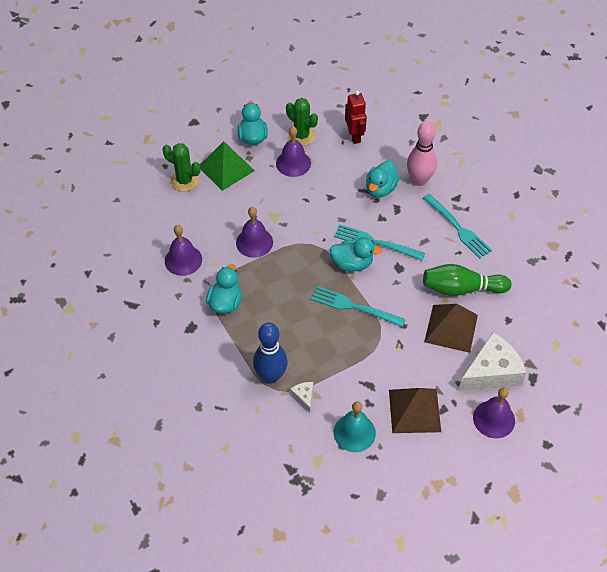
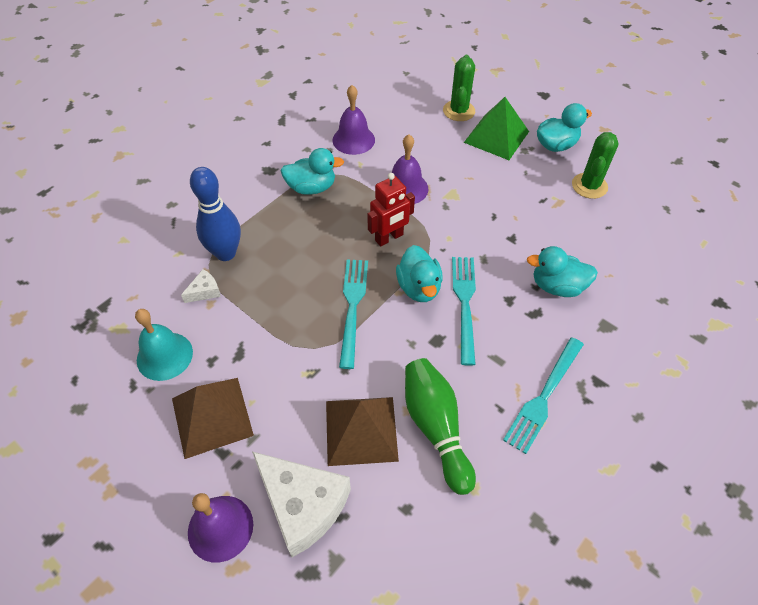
camera: 70 degrees right, 0 degrees up
purple bell [276,126,311,177] -> none
red robot [345,91,367,144] -> red robot moved to [368,173,415,246]
pink bowling pin [407,121,437,186] -> none

